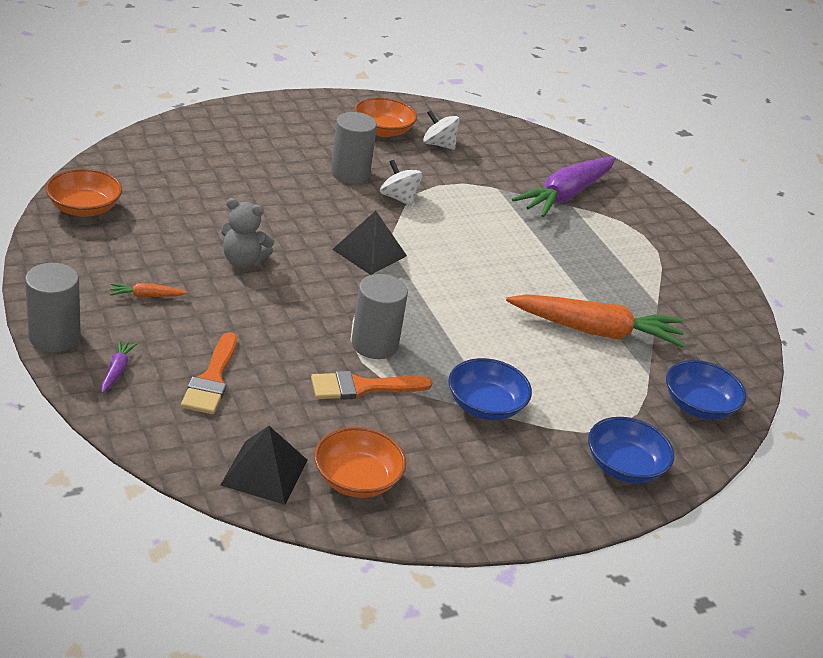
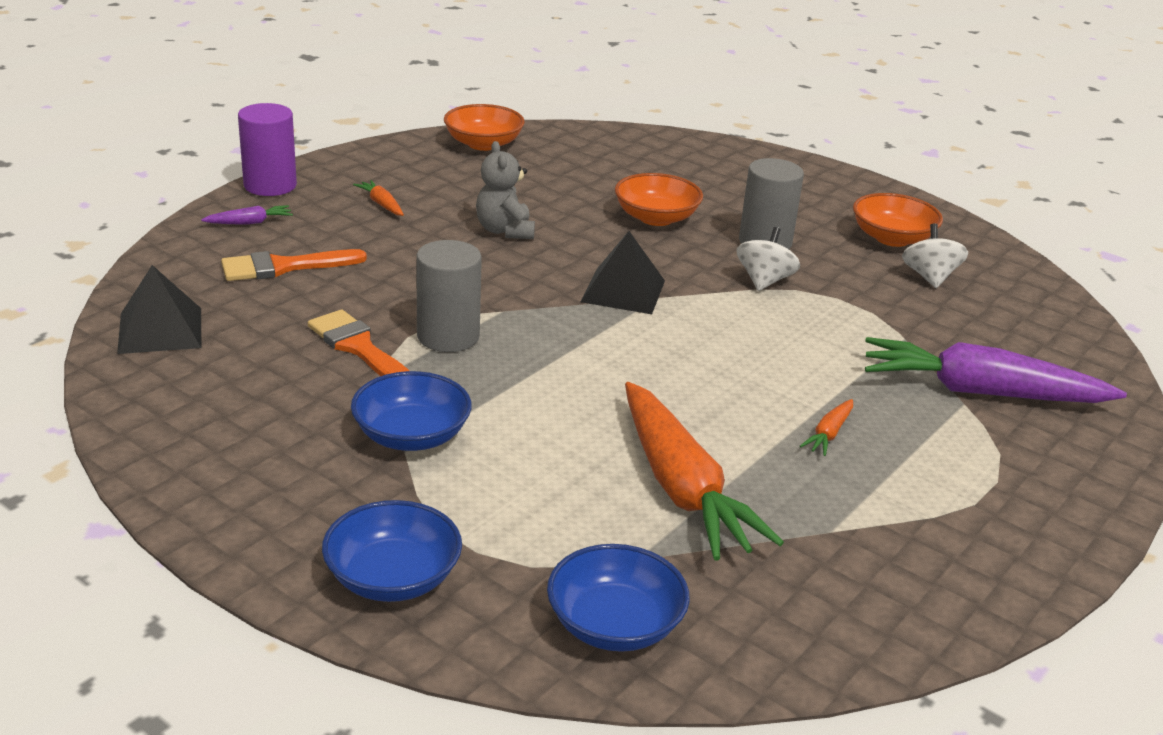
camera: 65 degrees right, 5 degrees down
grey cylinder [25,263,81,352] -> purple cylinder [238,103,297,196]
orange bowl [314,427,406,498] -> orange bowl moved to [615,173,703,226]
none -> orange carrot [800,399,853,456]

